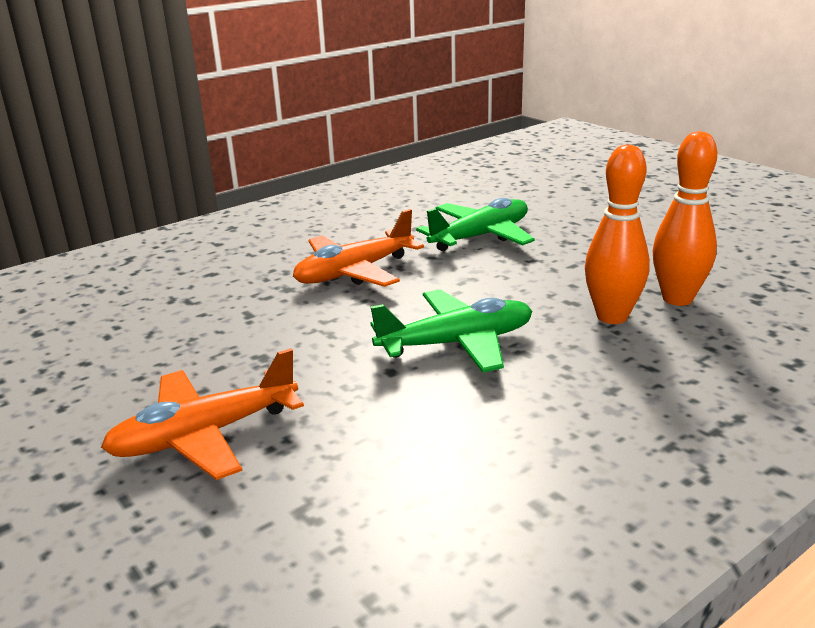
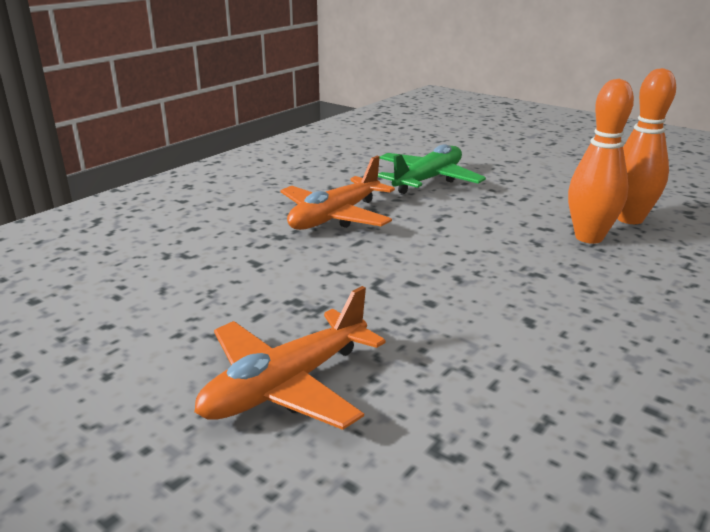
camera: 15 degrees left, 0 degrees up
green plane [371,290,532,372] -> none

